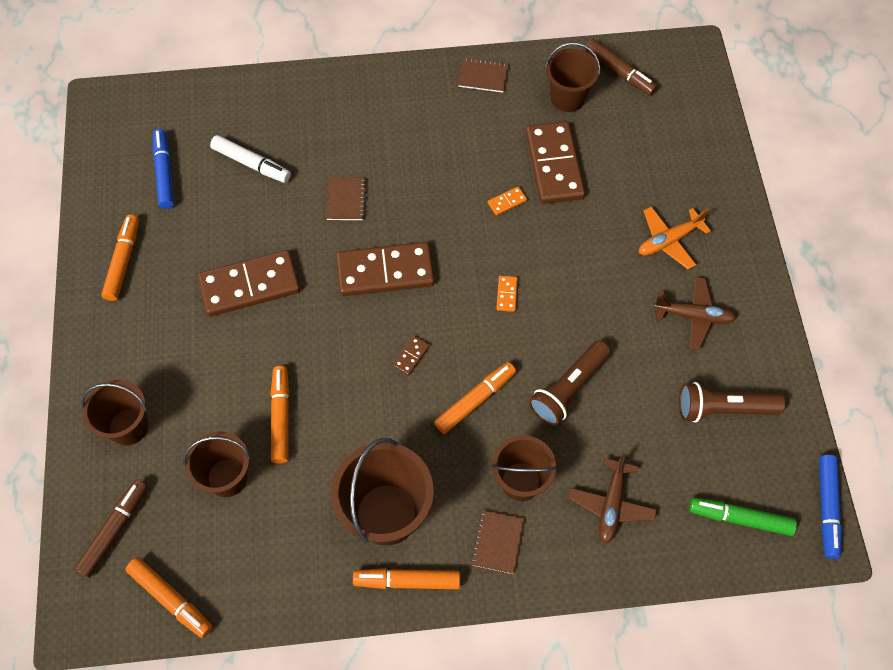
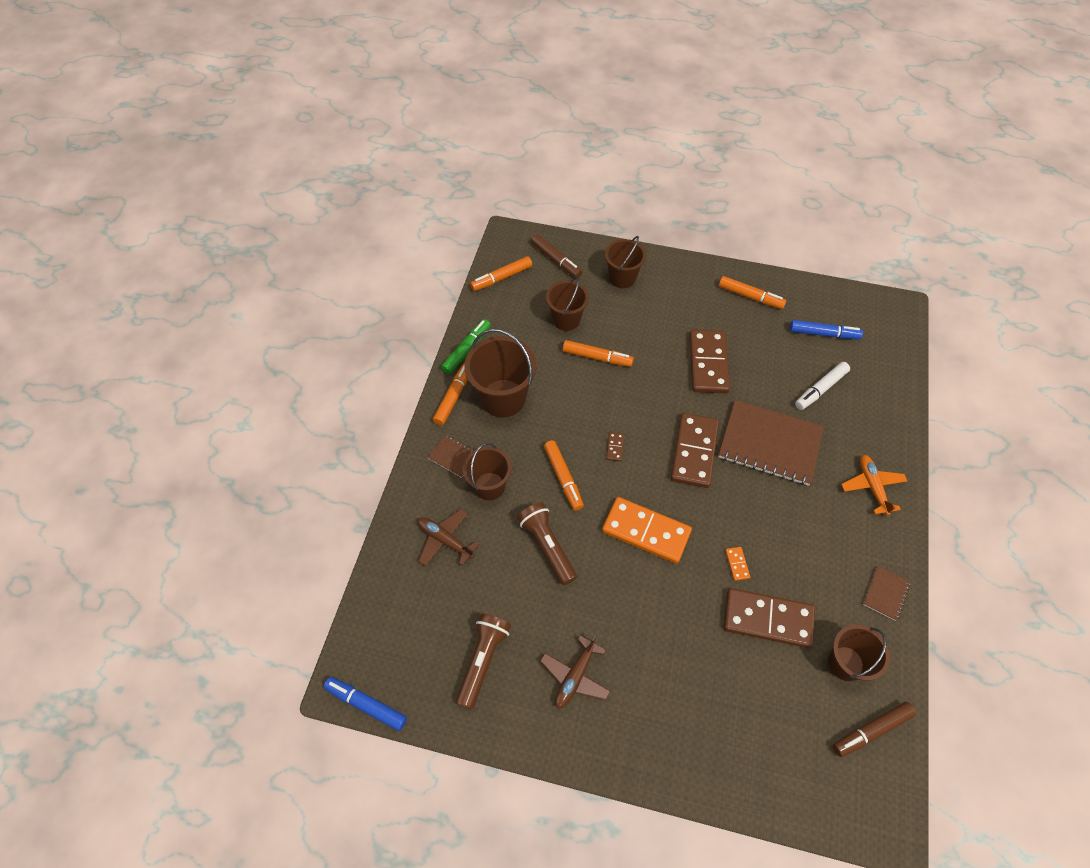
camera: 110 degrees right, 5 degrees down
brown notebook [326,177,366,220] -> brown notebook [718,400,824,486], size x2.23
brown domino [393,336,430,376] -> brown domino turned 45 degrees clockwise [606,432,624,462]
orange domino [496,276,518,312] -> orange domino [602,497,692,564], size x2.49
orange plane [639,206,711,269] -> orange plane moved to [841,455,907,516]
green marker [689,498,797,536] -> green marker moved to [441,319,491,374]

